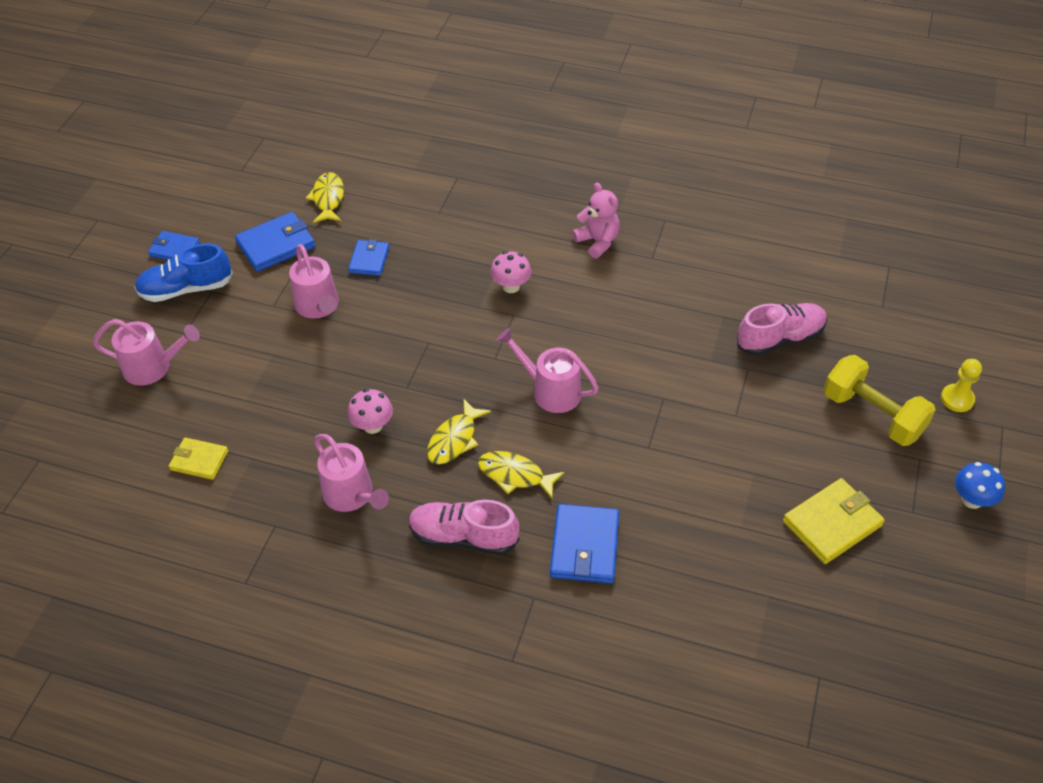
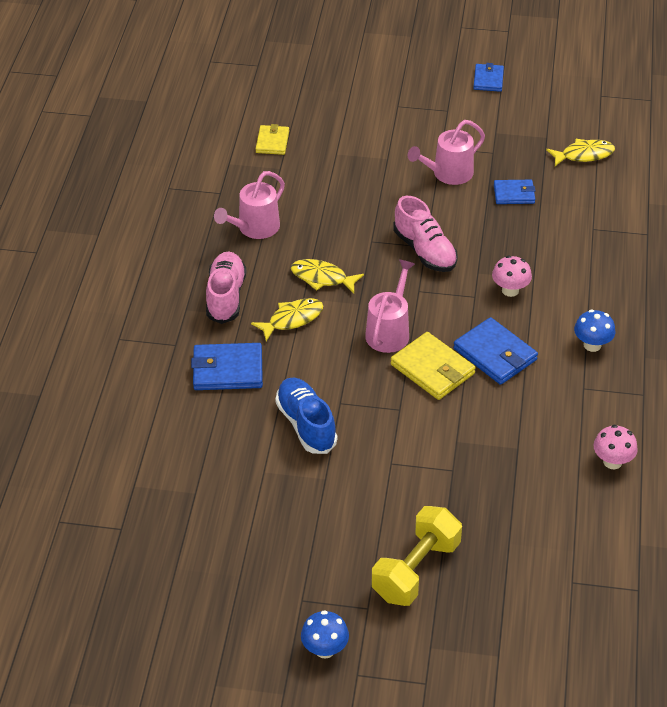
camera: 80 degrees right, 5 degrees down
pink watering can [93,319,200,386] -> none
blue shoe [134,244,233,302] -> blue shoe moved to [275,377,337,454]
blue wallet [235,212,315,272] -> blue wallet moved to [453,317,538,385]
pink mushroom [348,389,393,434] -> pink mushroom moved to [593,425,638,469]
yellow fish [478,451,564,500] -> yellow fish turned 45 degrees clockwise [251,298,323,341]
pink teddy bear [572,183,620,259] -> blue mushroom [574,310,615,352]
pink shoe [737,303,827,356] -> pink shoe moved to [393,196,458,272]
yellow wallet [783,478,885,564] -> yellow wallet moved to [391,332,476,400]
yellow pawn [941,359,982,412] -> none

